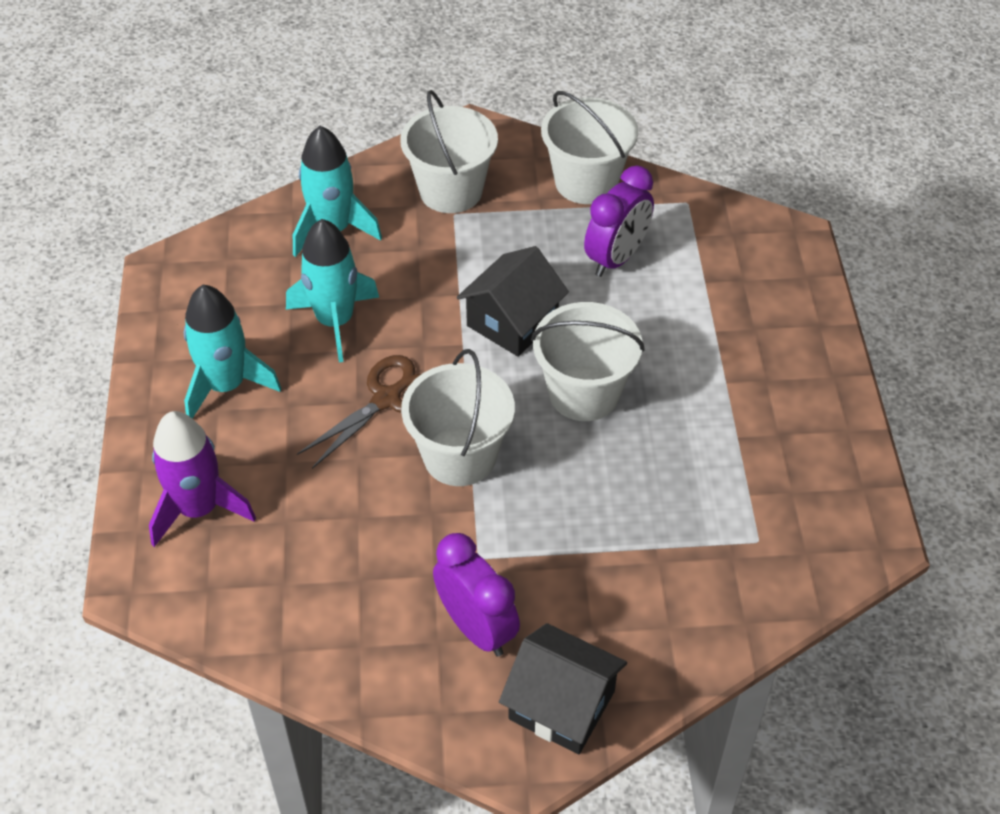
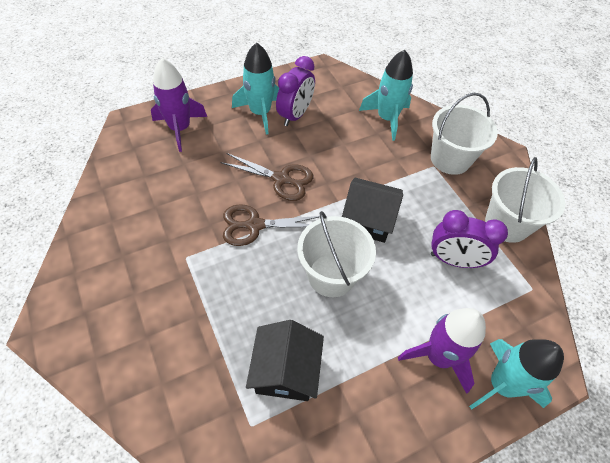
camera: 65 degrees right, 5 degrees up
turquoise rocket [286,219,379,362] -> turquoise rocket moved to [469,339,564,409]
white bucket [401,349,515,486] -> brown scissors [223,204,320,246]
purple clock [433,533,520,657] -> purple clock moved to [276,56,315,126]
black house [499,623,627,754] -> black house moved to [246,320,324,401]
none -> purple rocket [398,308,486,394]

